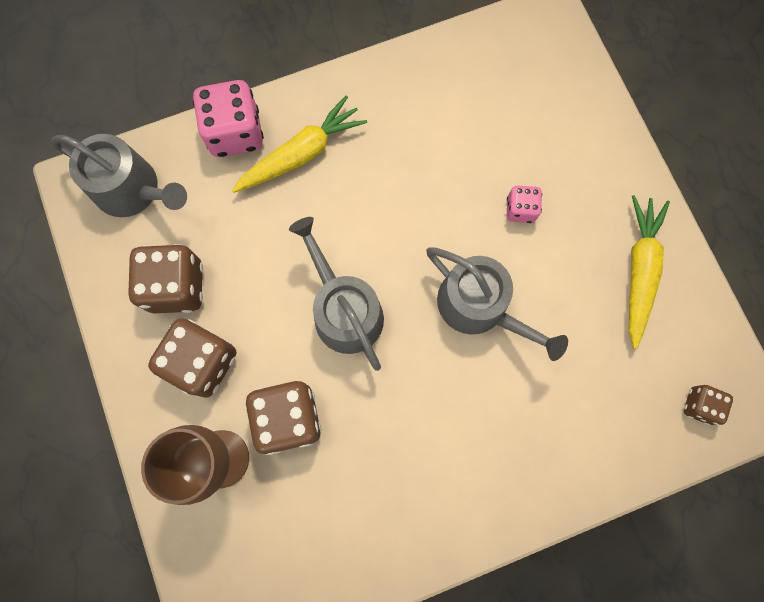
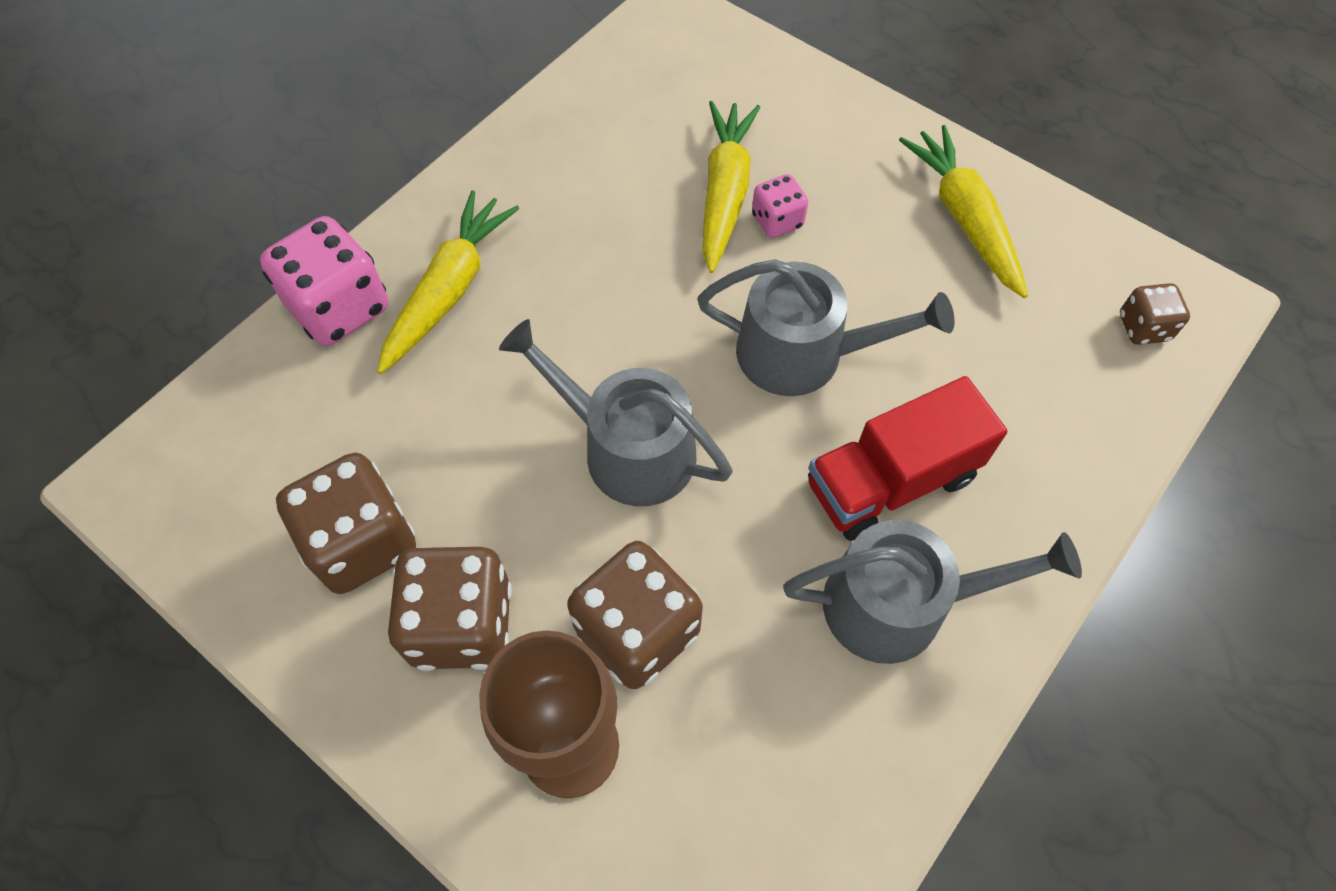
camera: 30 degrees left, 15 degrees down
grey watering can [51,134,187,217] -> grey watering can moved to [783,520,1082,664]
none -> yellow carrot [702,101,760,273]
none -> red truck [808,376,1007,541]

